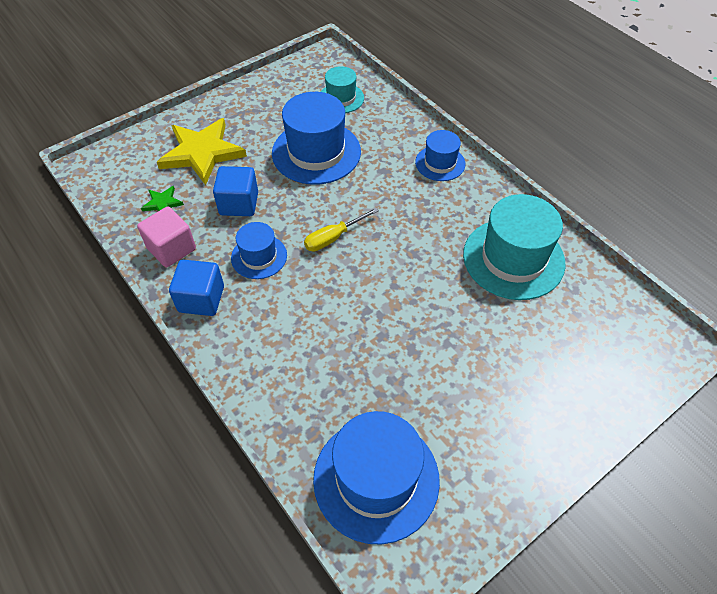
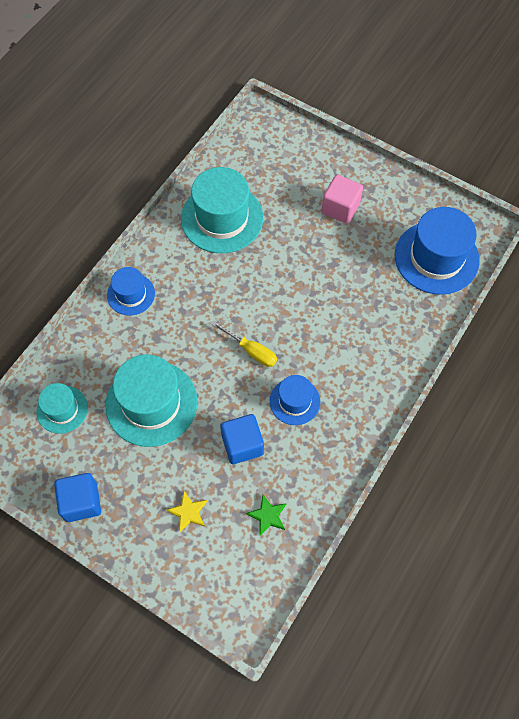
camera: 110 degrees left, 10 degrees up
pink cube [137,207,196,267] -> pink cube moved to [321,175,363,224]
yellow star [157,118,247,185] -> yellow star [167,491,208,533], size x0.45
blue cube [169,260,224,316] -> blue cube moved to [54,473,101,522]
blue hat [272,92,361,185] -> turquoise hat [105,354,197,447]

